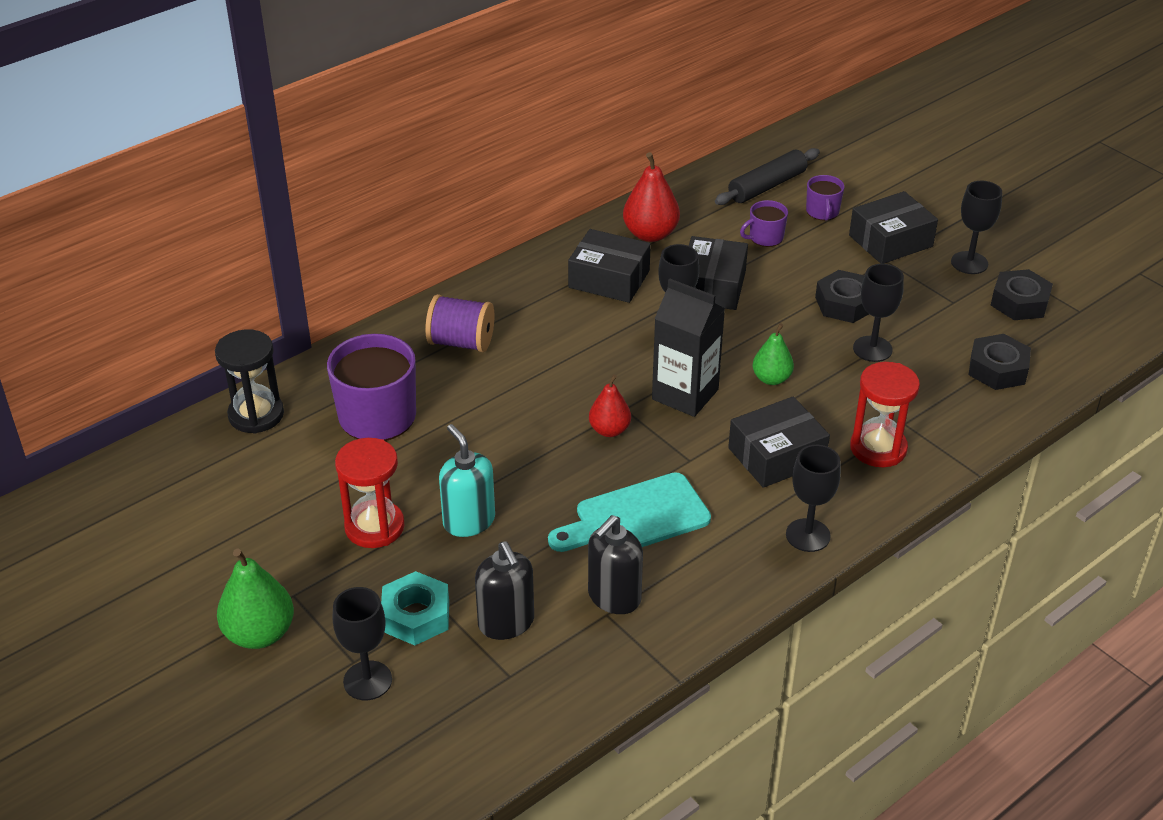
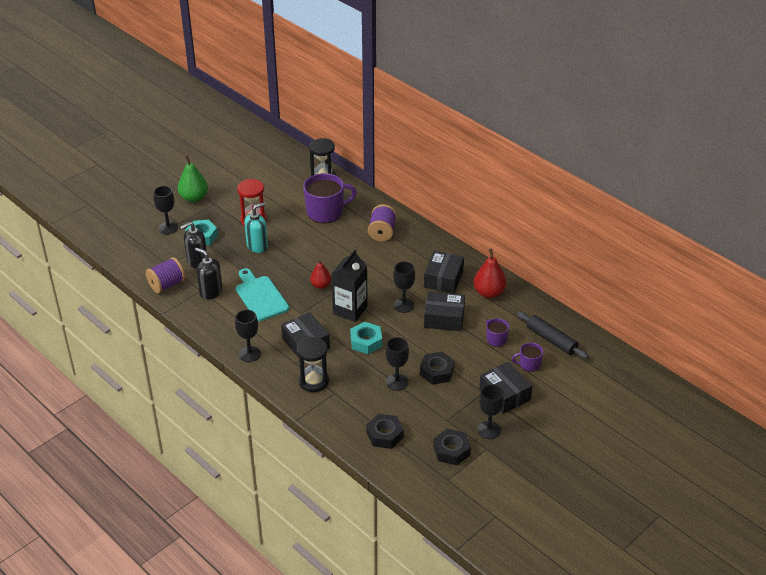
camera: 85 degrees right, 0 degrees up
green pear [753,323,794,385] -> turquoise nut [350,322,382,354]
red hourglass [850,362,920,467] -> black hourglass [297,337,329,392]
none -> purple spool [146,257,185,293]

